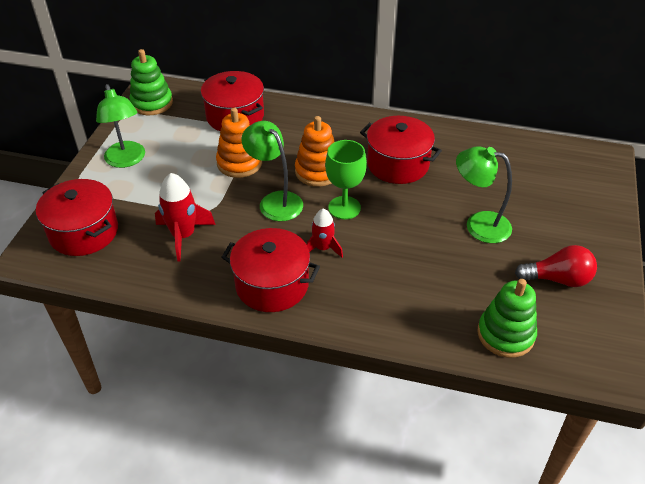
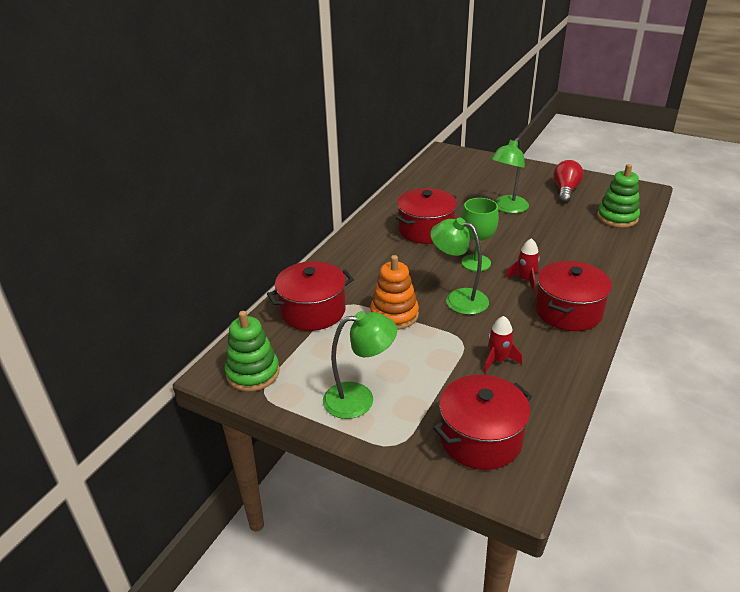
camera: 75 degrees left, 10 degrees down
red rocket [155,173,216,261] -> red rocket [484,316,522,373], size x0.65
green lamp [241,121,303,221] -> green lamp turned 60 degrees clockwise [430,218,489,315]
orange stacking toy [295,116,334,187] -> none

